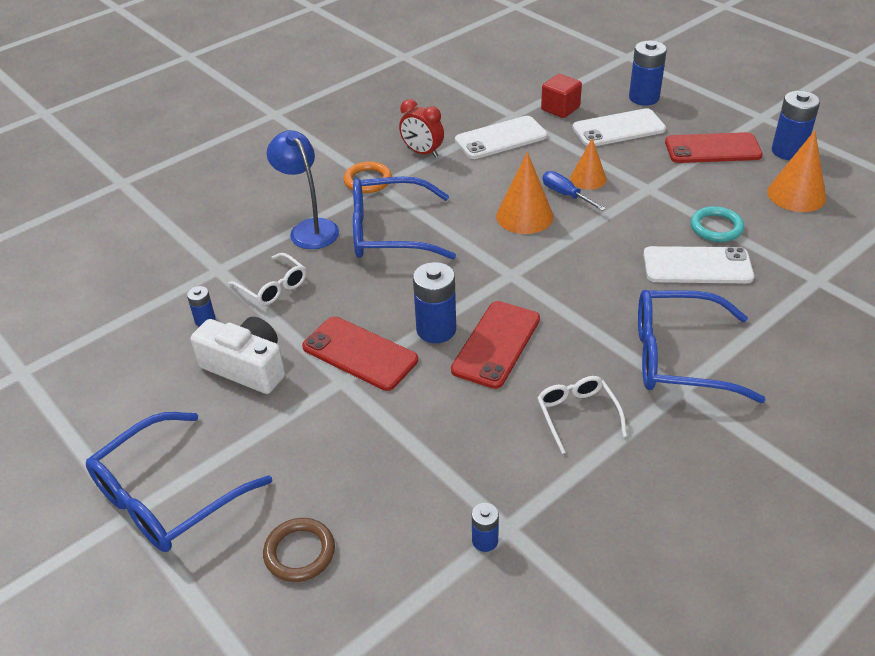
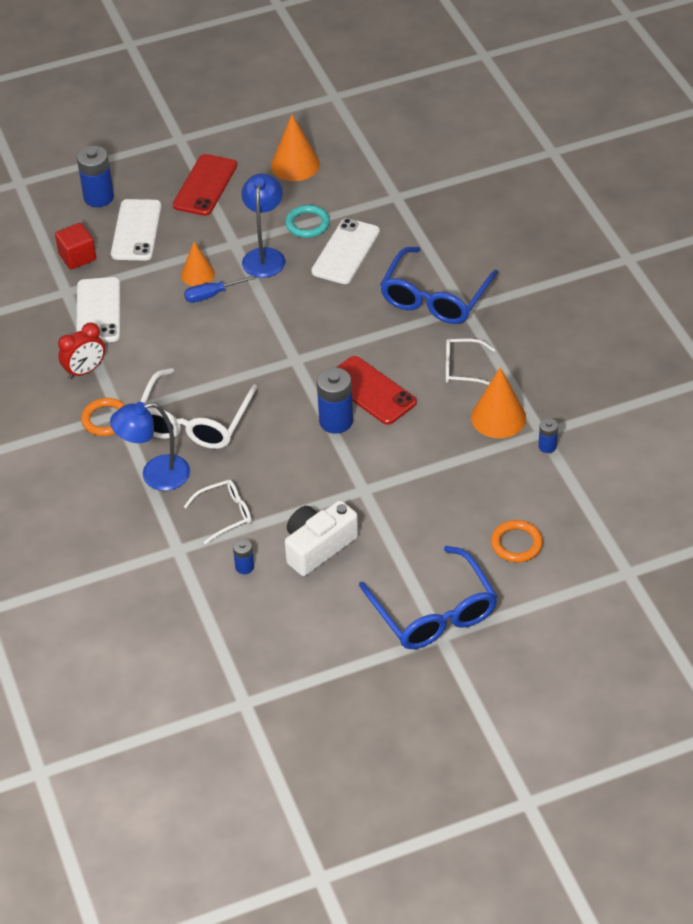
camera: 70 degrees left, 5 degrees up
brown ring [263,518,335,582] -> orange ring [491,520,543,562]
red phone [302,317,418,391] -> none
blue glasses [353,177,456,259] -> white glasses [140,368,258,449]
orange cone [496,152,553,234] -> orange cone moved to [471,367,526,438]
blue battery [772,91,820,160] -> none
none -> blue lamp [241,174,285,278]

